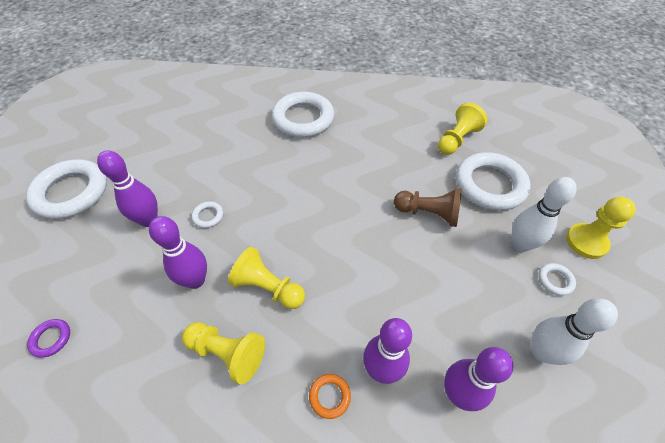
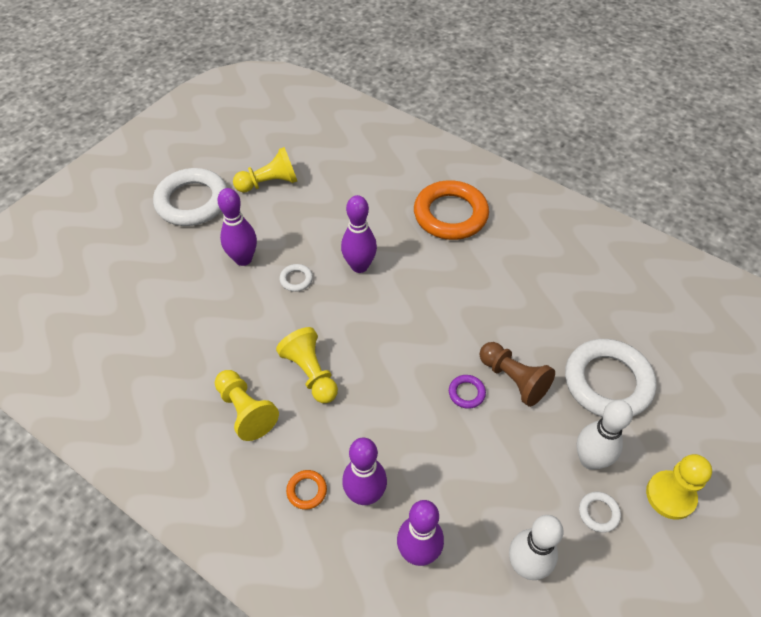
camera: 30 degrees right, 0 degrees up
purple ring [27,319,70,357] -> purple ring moved to [449,375,486,409]
purple bowling pin [149,216,207,289] -> purple bowling pin moved to [341,195,377,273]
white ring [272,92,334,138] -> orange ring [414,180,489,240]
yellow pawn [438,103,488,155] -> yellow pawn moved to [233,147,297,193]

